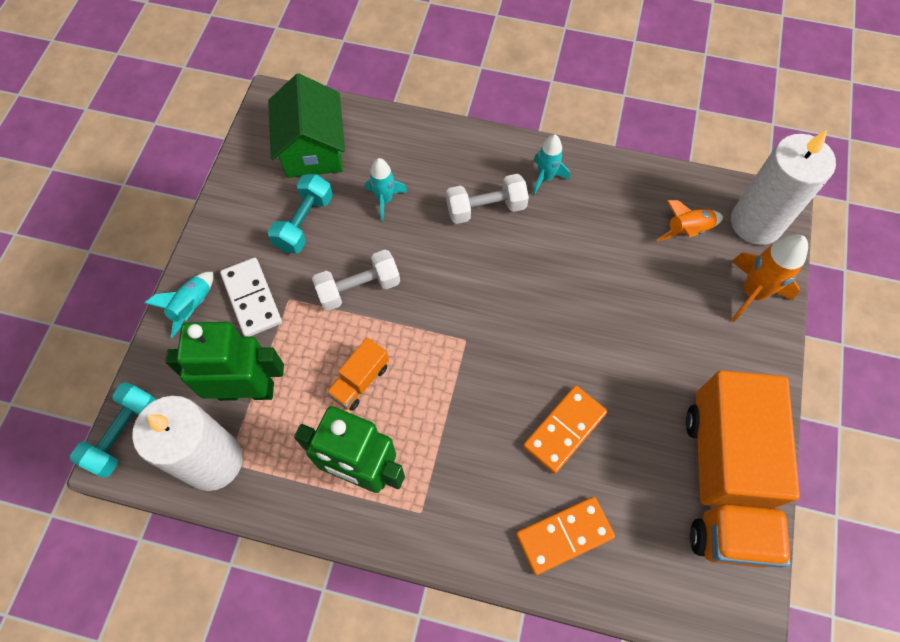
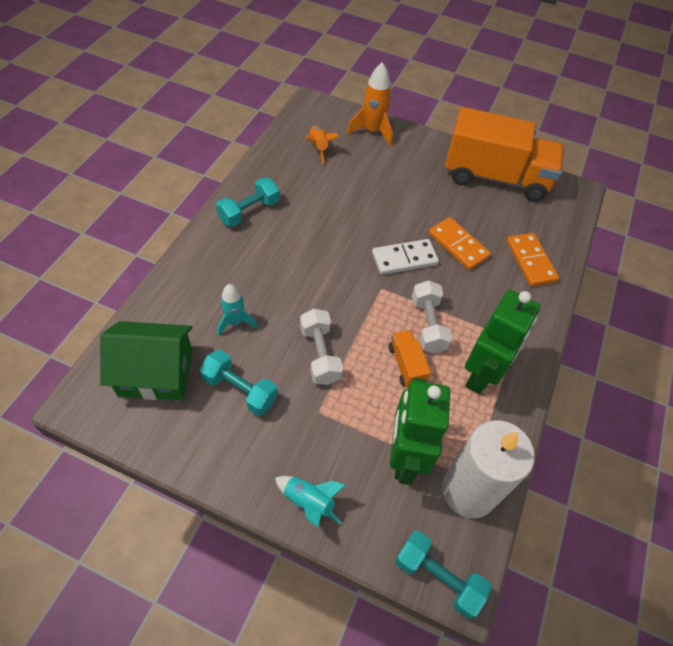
camera: 85 degrees left, 10 degrees down
white domino [220,258,282,337] -> white domino moved to [372,239,439,275]
orange truck [326,338,389,411] -> orange truck turned 150 degrees counterclockwise [389,330,431,388]
white dumbbell [446,174,529,224] -> white dumbbell moved to [412,280,453,353]
turquoise rocket [533,134,570,195] -> turquoise dumbbell [216,177,280,227]
white candle [731,130,836,245] -> none

